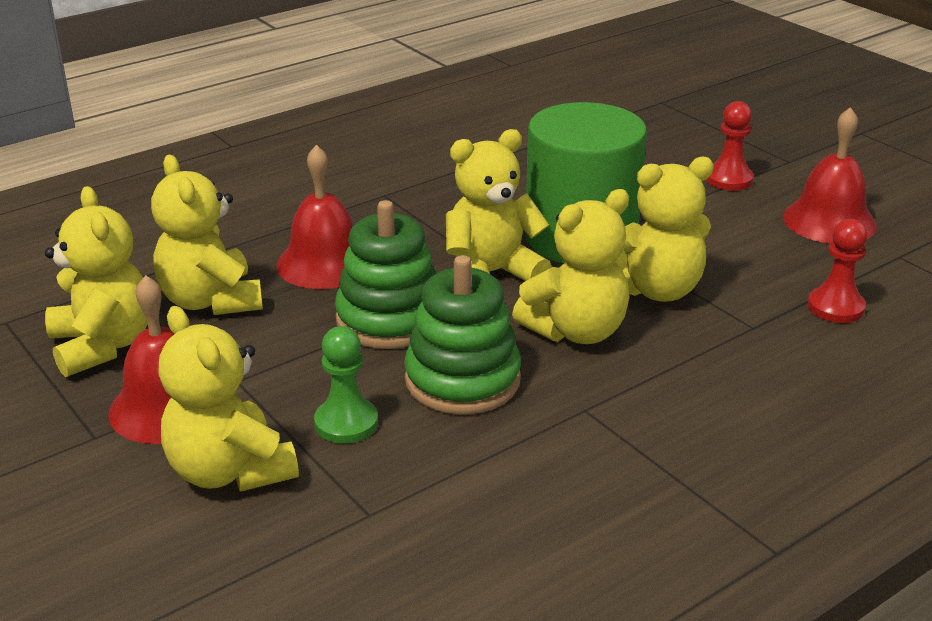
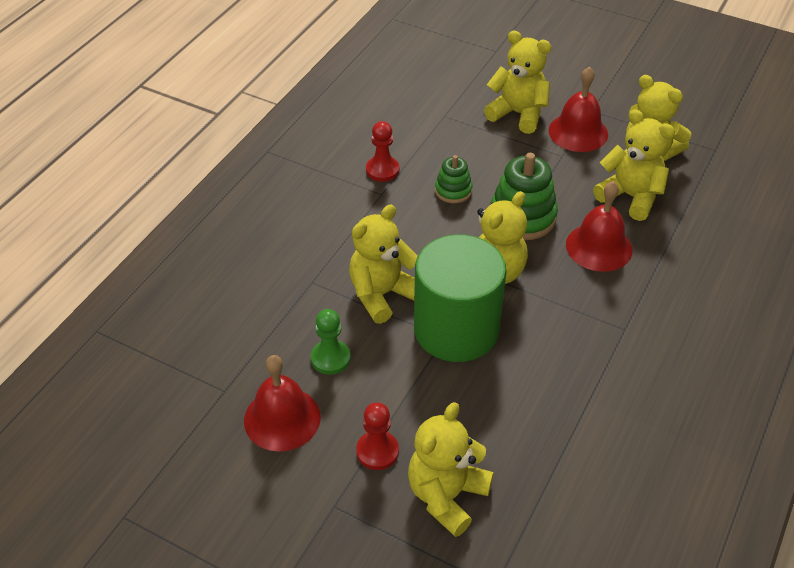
camera: 155 degrees right, 15 degrees up
green pawn [314,326,378,444] -> green pawn moved to [311,309,351,375]
green stacking toy [404,255,521,415] -> green stacking toy [435,155,472,203], size x0.57
yellow teddy bear [512,189,629,344] -> yellow teddy bear moved to [408,402,493,537]
red pawn [807,219,868,323] -> red pawn moved to [366,121,399,182]

